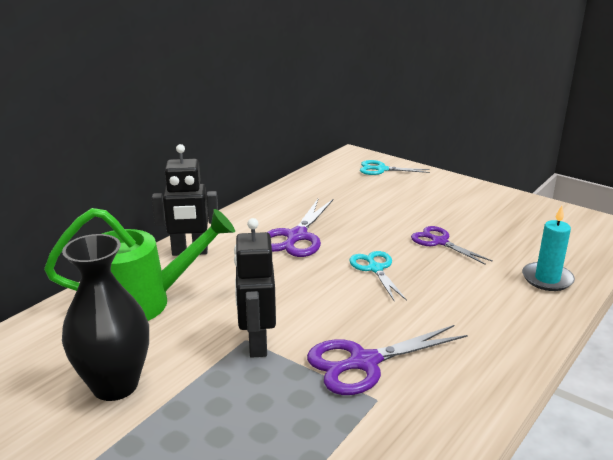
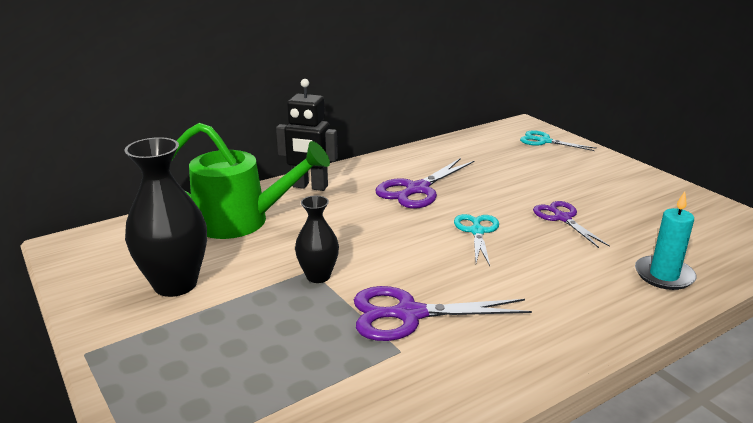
camera: 20 degrees right, 0 degrees up
black robot [234,218,276,358] -> black vase [295,196,339,283]

